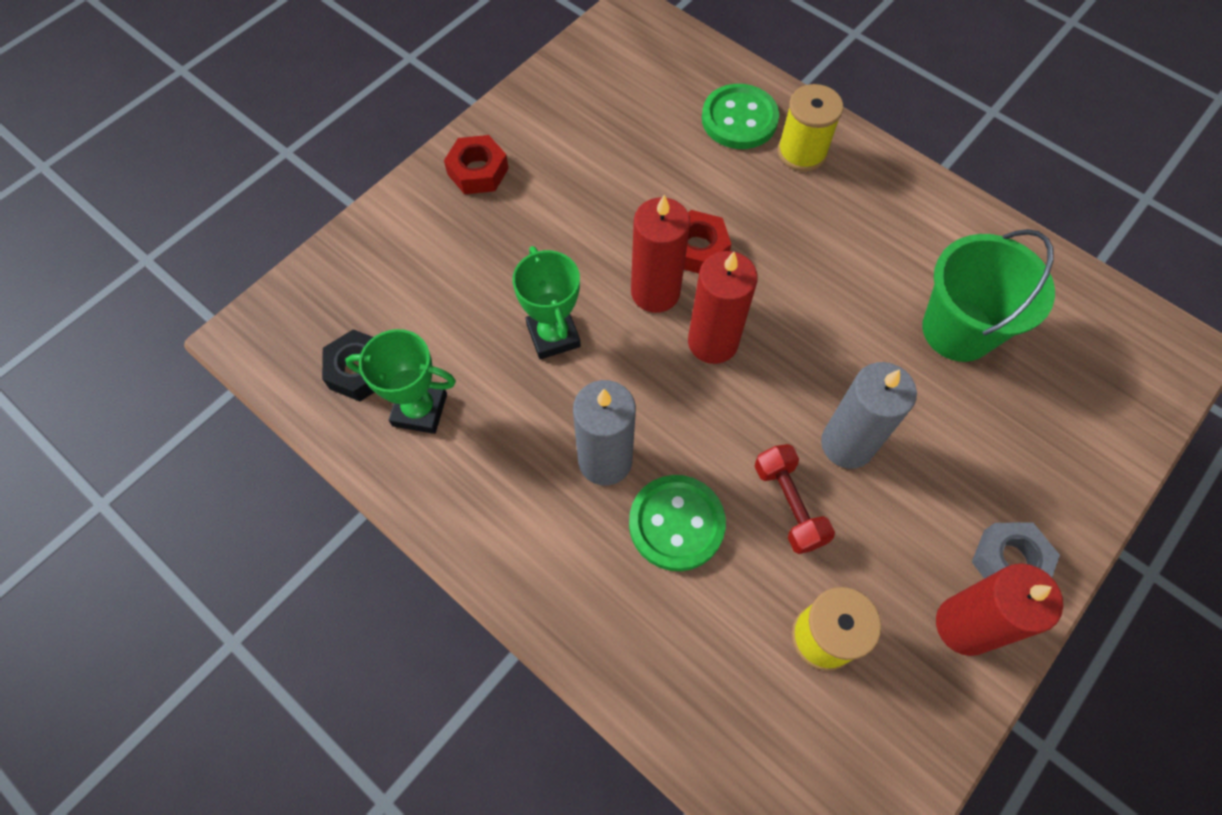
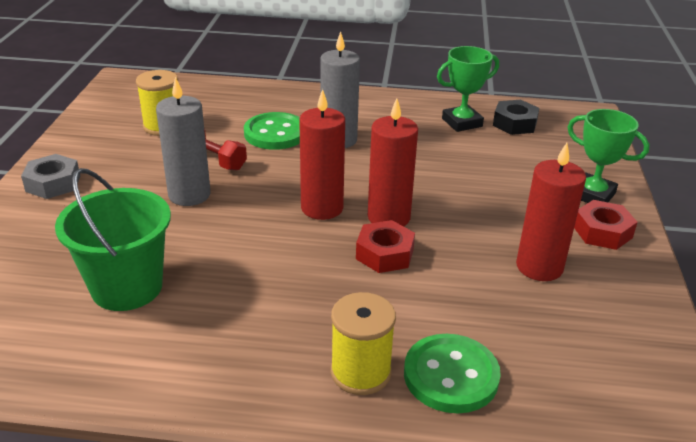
camera: 145 degrees right, 30 degrees down
green trophy [512,246,581,359] -> green trophy moved to [567,109,650,203]
red candle [936,563,1063,656] -> red candle moved to [516,143,586,281]

